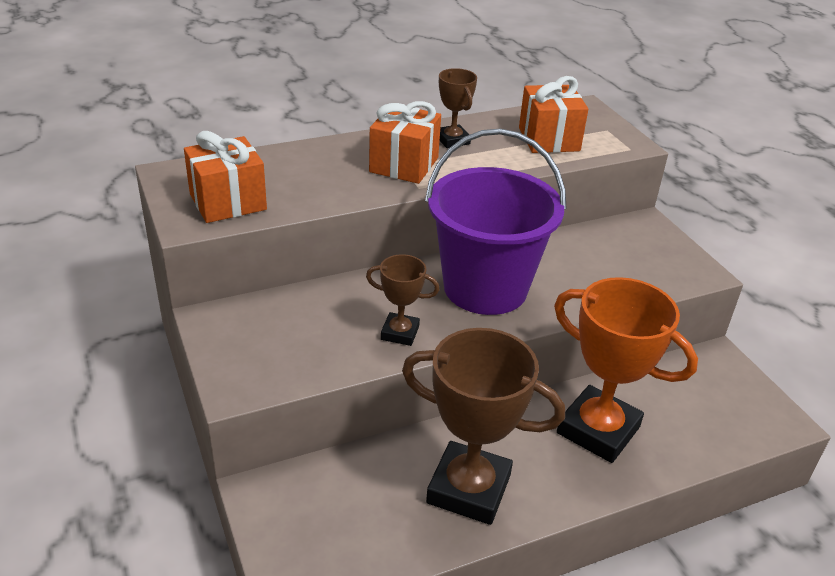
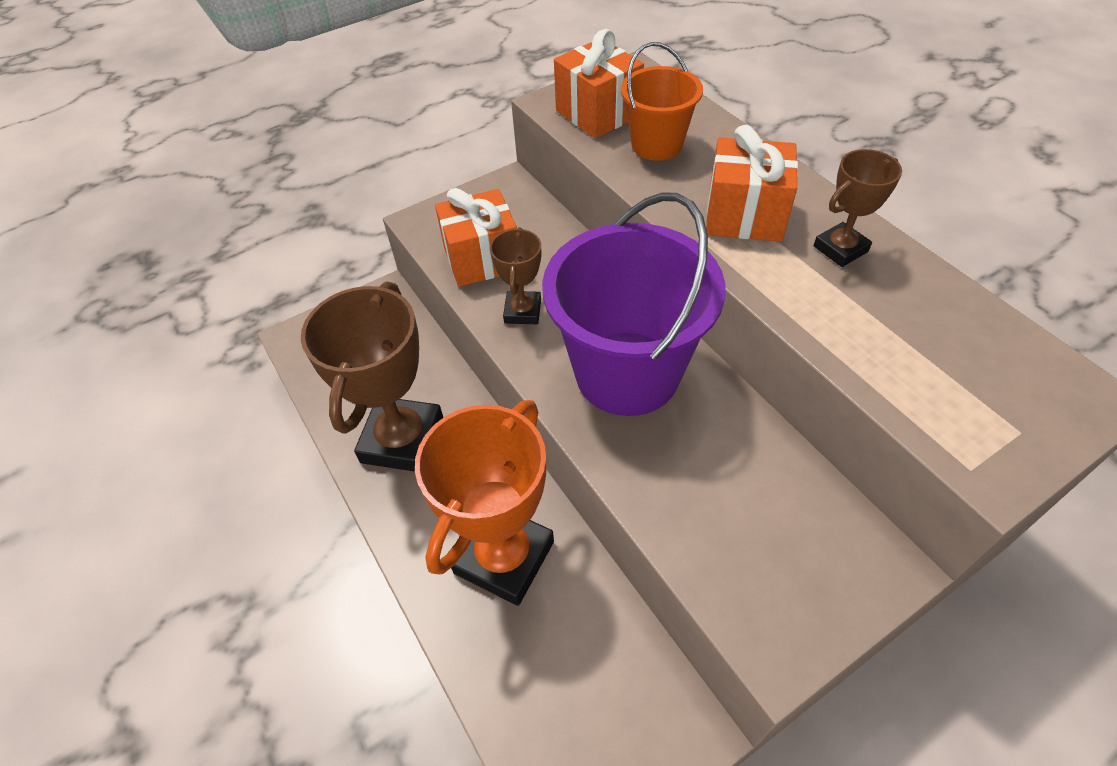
camera: 85 degrees right, 15 degrees up
orange gift [519,76,588,153] -> orange gift moved to [435,188,517,287]
none -> orange bucket [621,42,703,161]

